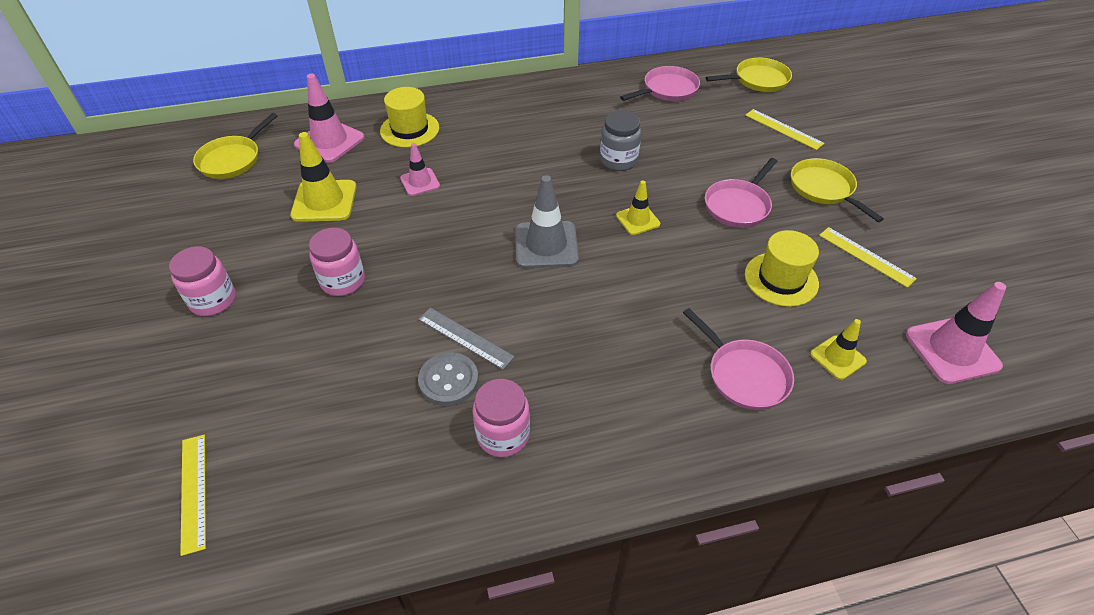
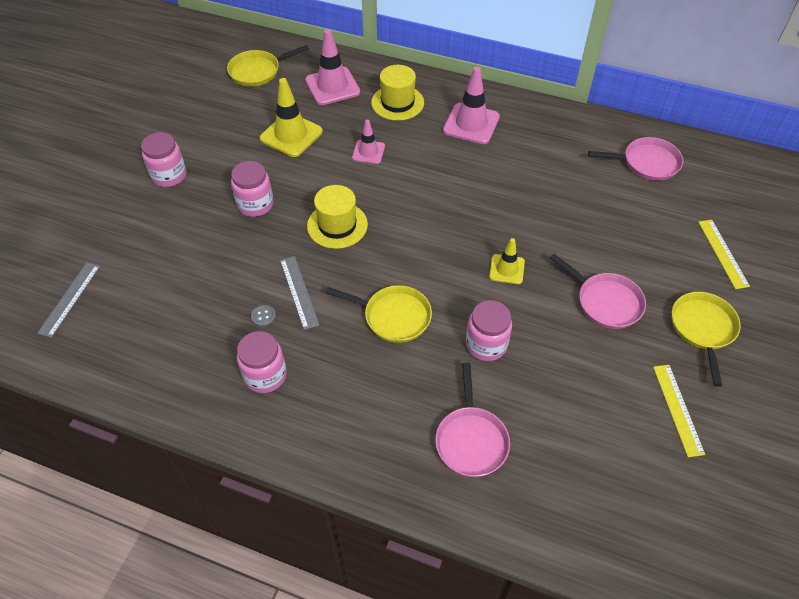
camera: 35 degrees right, 5 degrees up
yellow ruler [180,435,206,556] -> grey ruler [37,263,100,338]
grey button [418,352,478,406] -> grey button [251,305,276,327], size x0.51
grey traffic cone [515,175,579,268] -> none
grey jar [600,111,641,171] -> none
pink pan [705,158,777,228] -> pink pan turned 120 degrees counterclockwise [550,254,646,329]
yellow pan [706,58,792,92] -> yellow pan moved to [325,285,432,343]
yellow hat [745,230,819,307] -> yellow hat moved to [307,185,368,249]
yellow traffic cone [810,319,867,380] -> none
pink traffic cone [906,282,1006,384] -> pink traffic cone moved to [443,67,500,144]
none -> pink jar [466,300,512,361]

